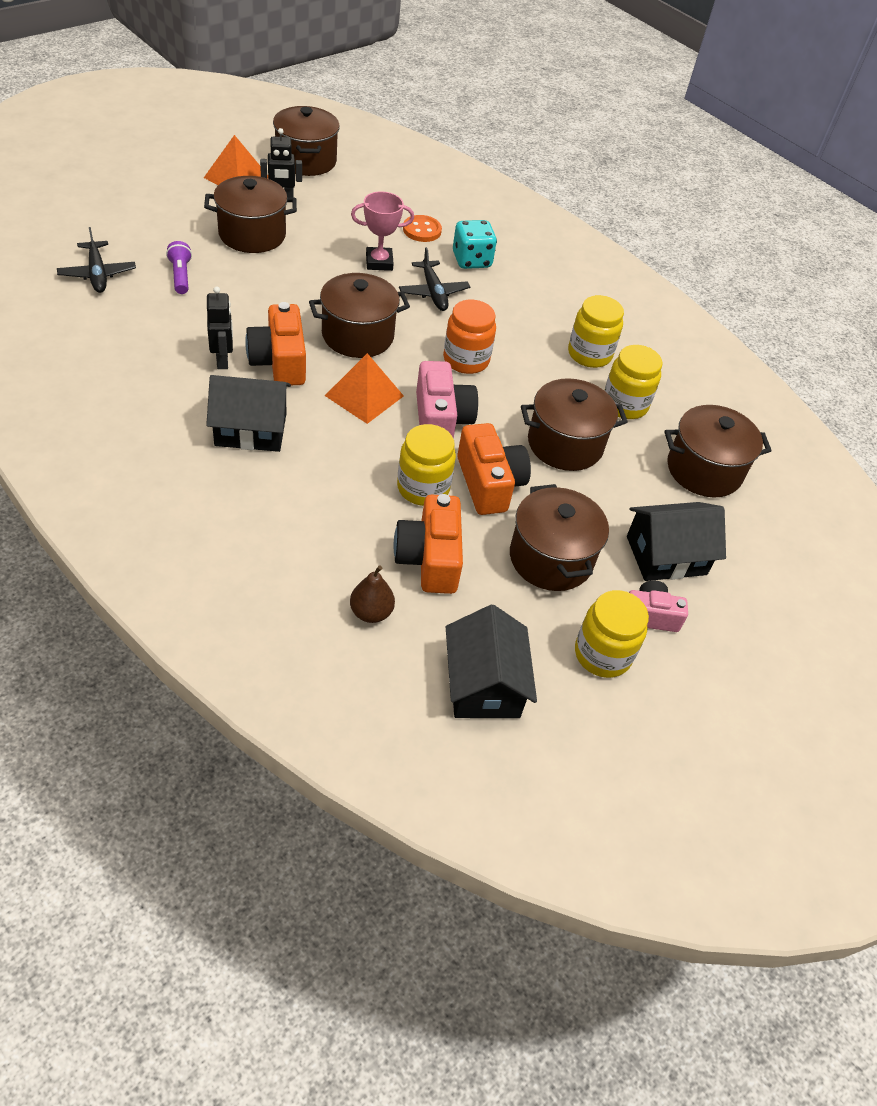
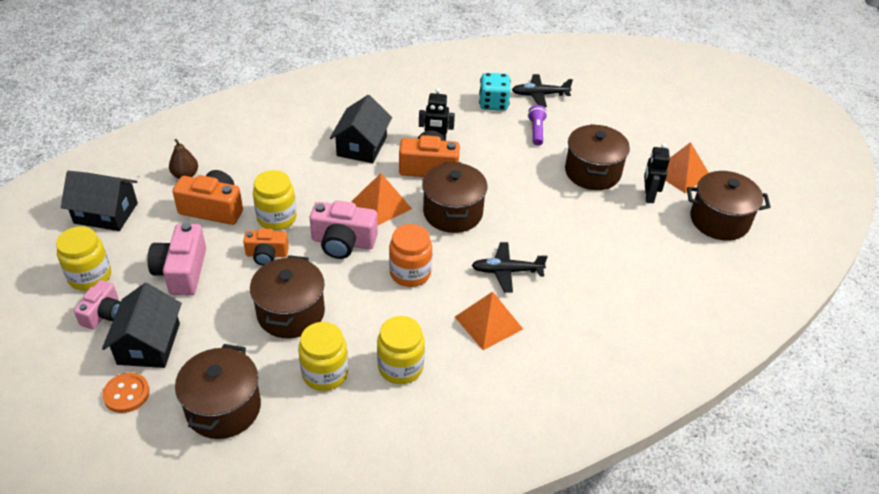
camera: 110 degrees right, 5 degrees down
purple flashlight [166,241,192,294] -> purple flashlight turned 90 degrees counterclockwise [528,105,547,146]
pink trophy [351,191,414,271] -> none
orange button [403,215,442,242] -> orange button moved to [102,373,150,413]
turquoise dice [453,220,497,269] -> turquoise dice moved to [479,73,511,110]
orange camera [457,423,531,515] -> orange camera [243,228,289,266], size x0.64
brown pot [510,484,609,591] -> pink camera [148,222,206,295]
none -> orange pyramid [455,291,523,350]

